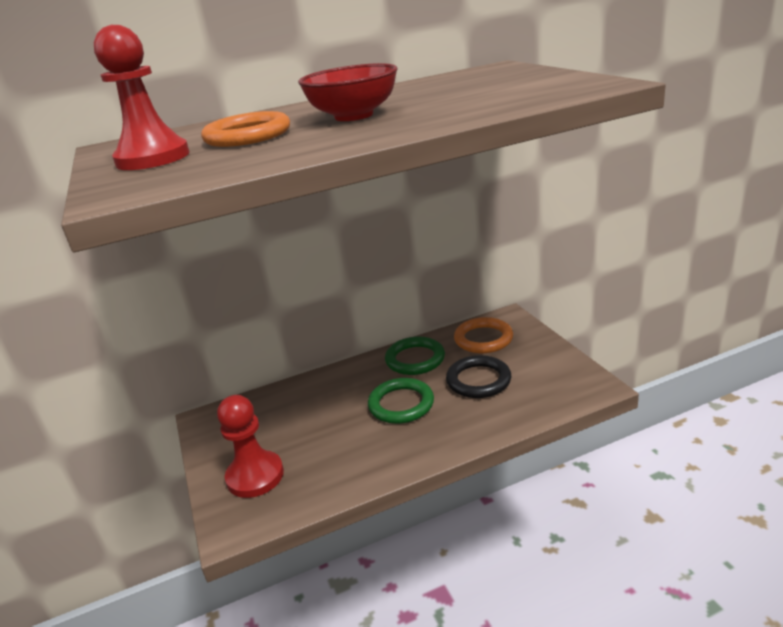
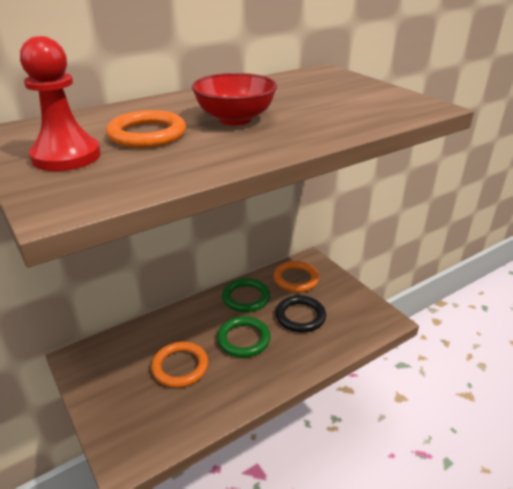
camera: 15 degrees left, 5 degrees up
red pawn [217,395,284,498] -> none
none -> orange ring [151,342,209,388]

